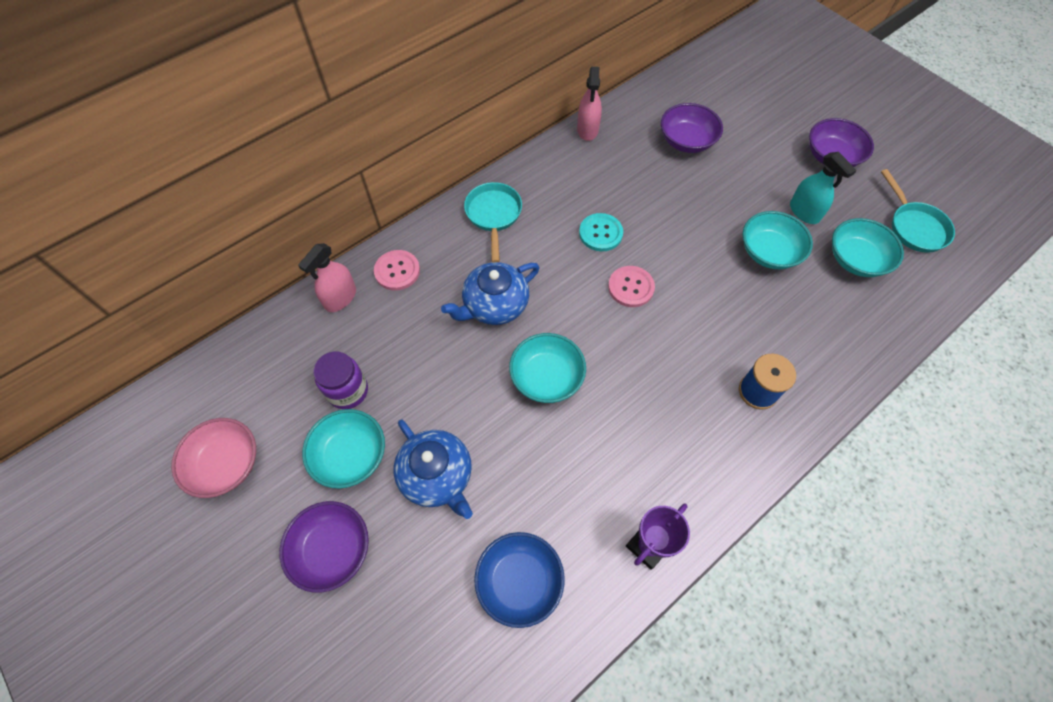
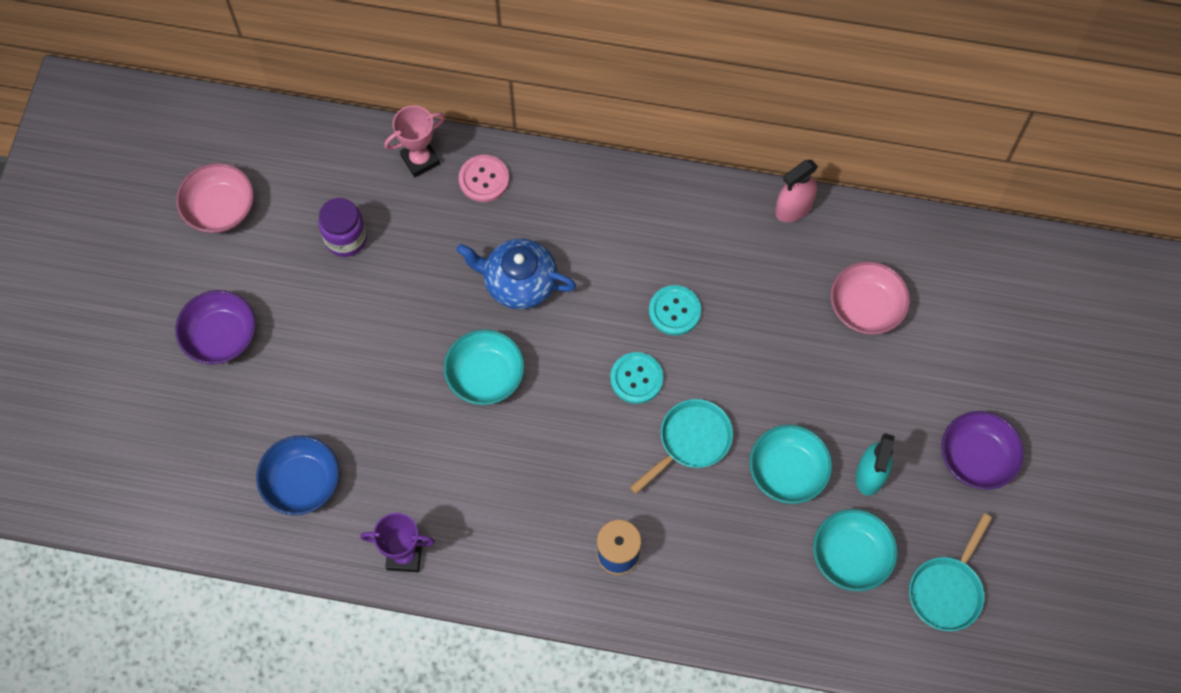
camera: 50 degrees right, 5 degrees up
pink spray bottle [298,243,356,312] -> pink trophy [384,105,445,177]
turquoise bowl [302,409,385,489] -> none
blue teapot [394,420,473,519] -> none
turquoise pan [464,182,522,262] -> turquoise pan moved to [630,399,733,494]
pink button [608,266,655,307] -> turquoise button [610,352,663,404]
purple bowl [661,103,723,153] -> pink bowl [830,261,910,335]

